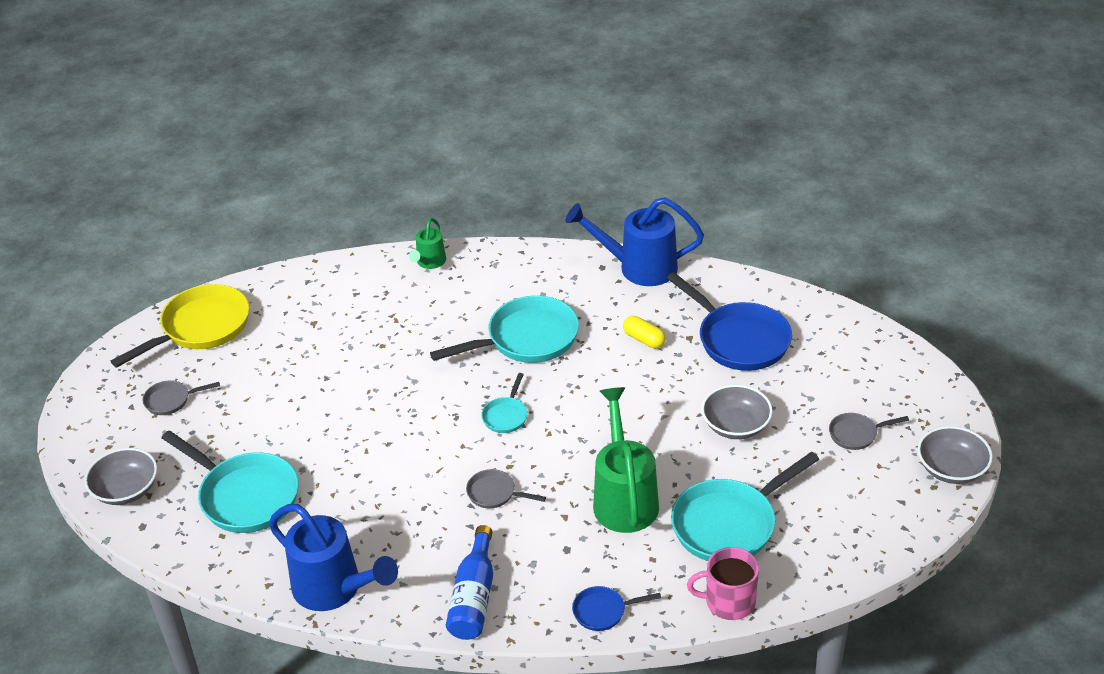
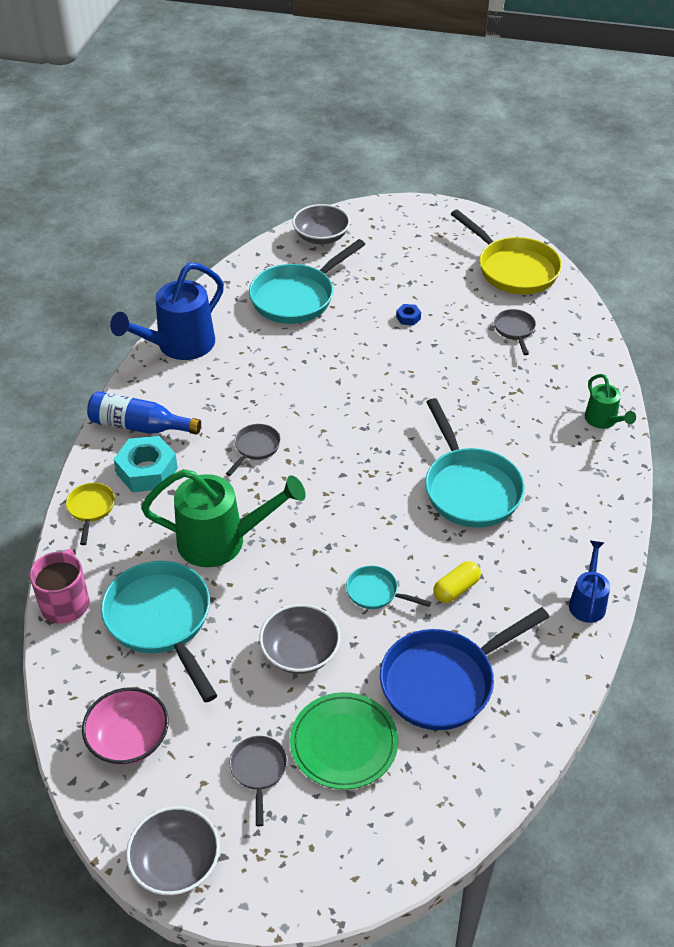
camera: 95 degrees right, 5 degrees up
grey pan [142,380,220,415] -> grey pan moved to [494,309,536,355]
green watering can [409,218,446,269] -> green watering can turned 135 degrees counterclockwise [585,374,636,429]
turquoise pan [481,373,528,433] -> turquoise pan moved to [346,566,431,609]
blue watering can [566,197,704,286] -> blue watering can [569,540,610,623], size x0.53
blue pan [572,586,661,631] -> yellow pan [66,483,115,545]
none -> pink bowl [82,687,169,765]
none -> turquoise nut [114,436,178,492]
none -> green plate [290,692,398,790]
none -> blue nut [396,304,421,326]

